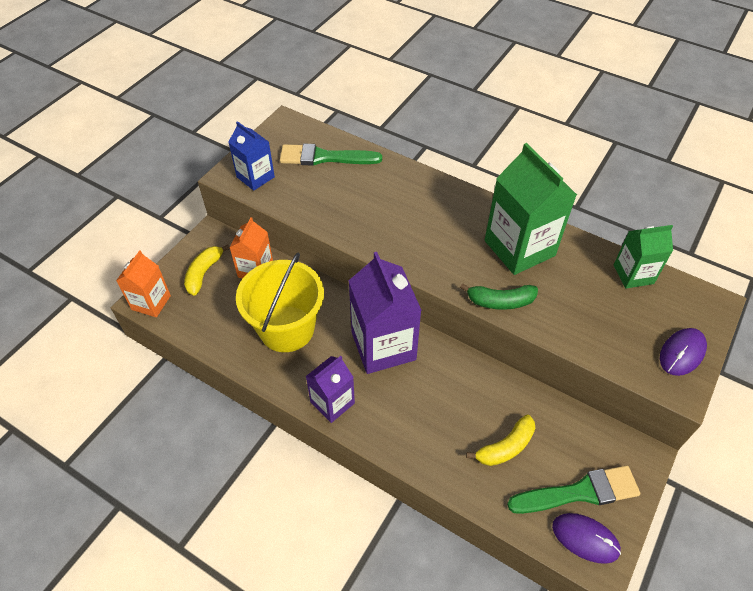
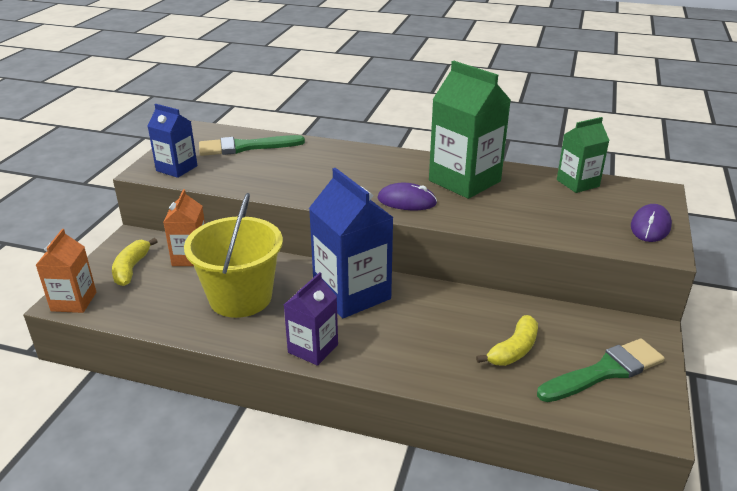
camera: 15 degrees left, 20 degrees down
purple carton [348,252,422,374] -> blue carton [309,168,394,318]
green banana [460,284,538,310] -> none
purple mouse [552,513,621,564] -> purple mouse moved to [378,183,437,210]

